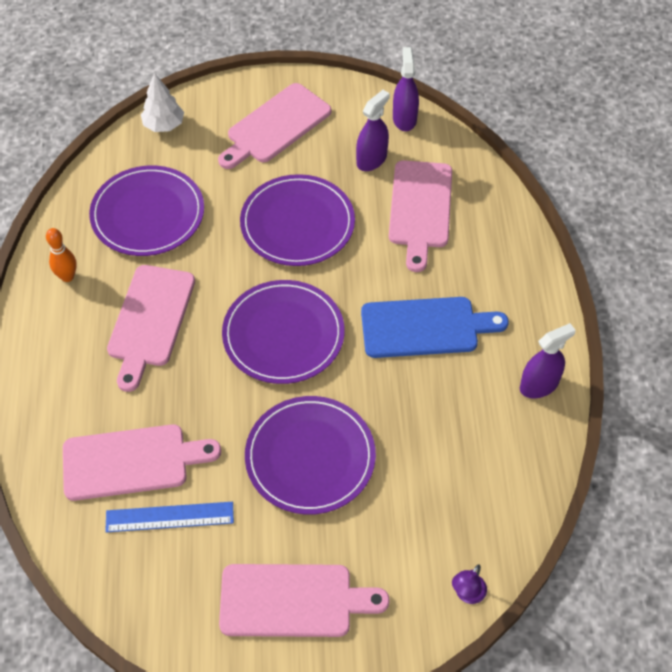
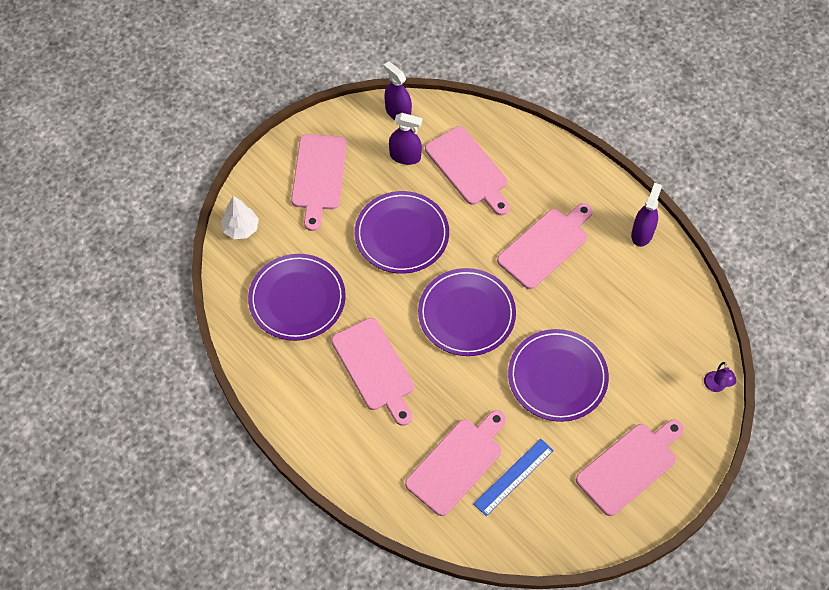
camera: 40 degrees left, 5 degrees up
orange bowling pin [46,228,77,282] -> none
purple spray bottle [356,90,390,171] -> purple spray bottle turned 105 degrees clockwise [389,113,422,165]
blue cutting board [361,297,509,358] -> pink cutting board [497,203,593,289]

